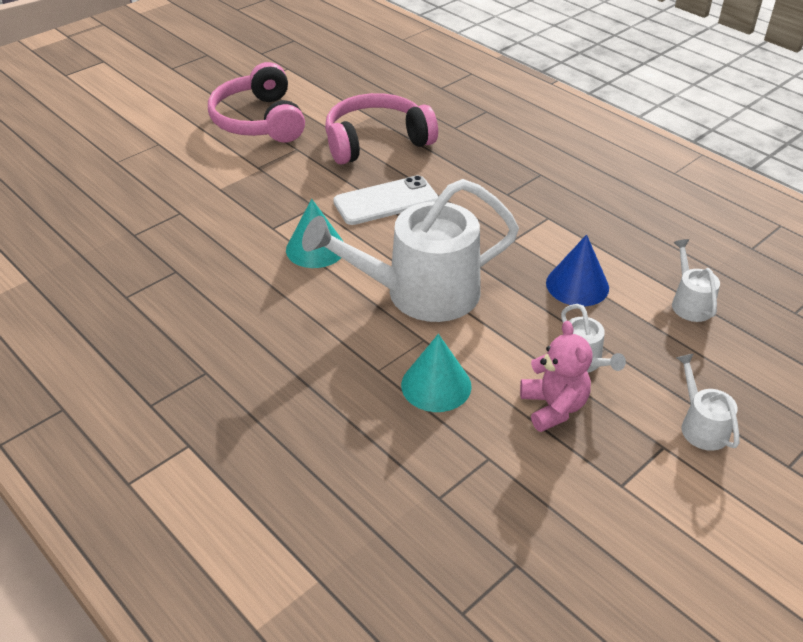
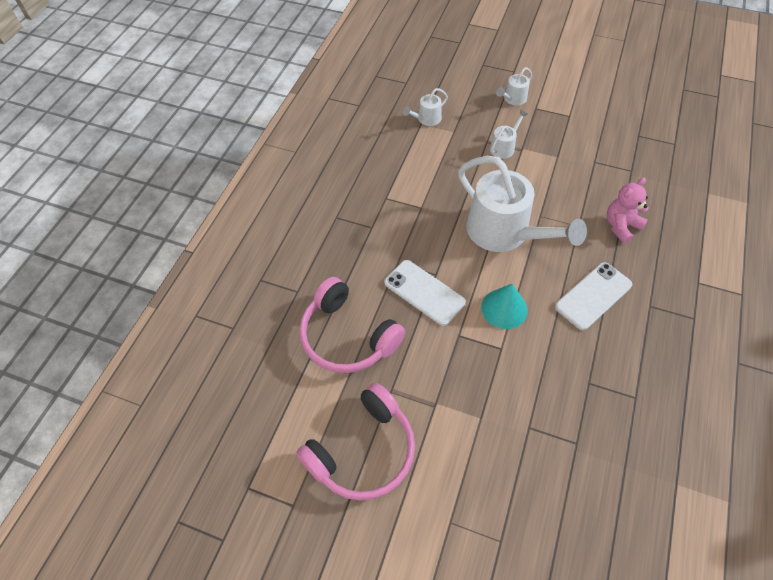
camera: 115 degrees left, 15 degrees up
turquoise cone [401,334,472,412] -> none
pink teddy bear [520,321,592,432] -> pink teddy bear moved to [607,177,649,244]
blue cone [546,235,609,306] -> none
none -> white phone [555,262,632,330]

